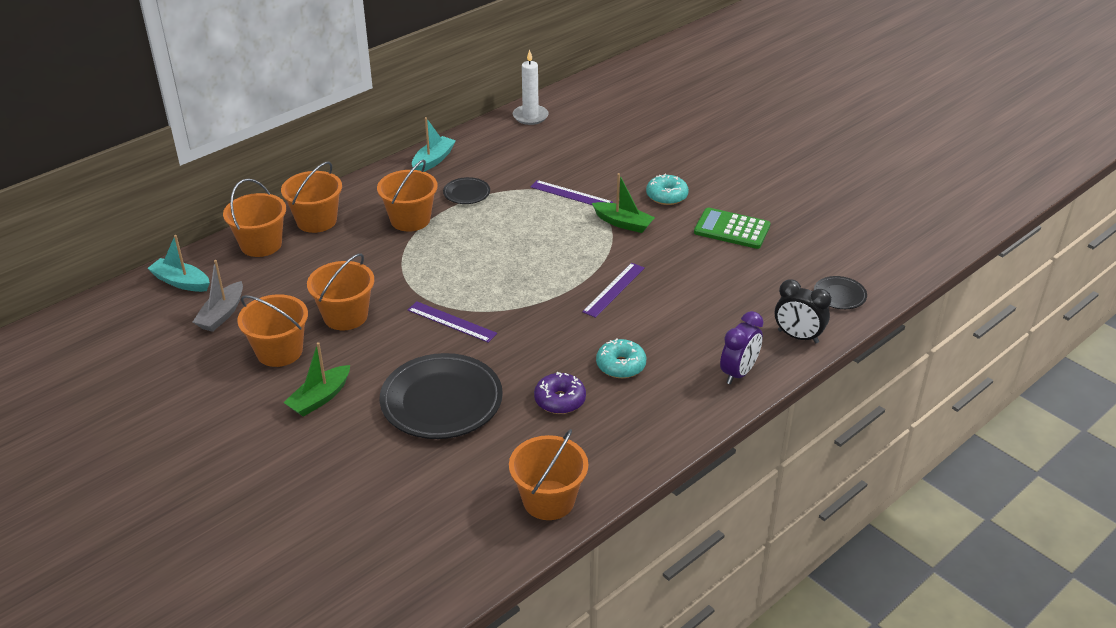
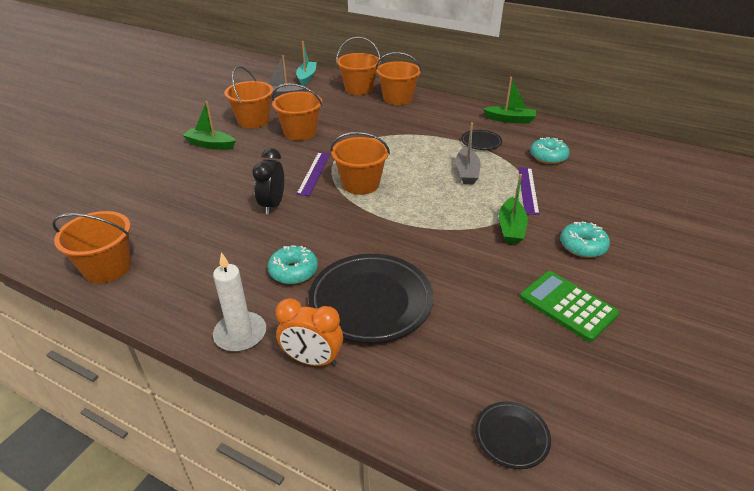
camera: 70 degrees right, 0 degrees up
orange bucket [377,160,438,232] -> orange bucket moved to [331,132,390,195]
black plate [380,353,503,439] -> black plate moved to [308,254,433,343]
turquoise boat [412,117,456,172] -> green boat [483,77,536,124]
white candle [513,49,549,125] -> white candle moved to [213,252,266,352]
purple donut [534,372,586,414] -> none
purple ruler [582,263,645,318] -> none
green calculator [694,207,770,249] -> green calculator turned 45 degrees counterclockwise [520,271,619,342]
purple clock [720,311,764,385] -> orange clock [276,298,343,367]
black clock [775,280,831,343] -> black clock moved to [253,148,284,215]
none -> grey boat [456,122,481,184]
none -> turquoise donut [530,137,570,164]

